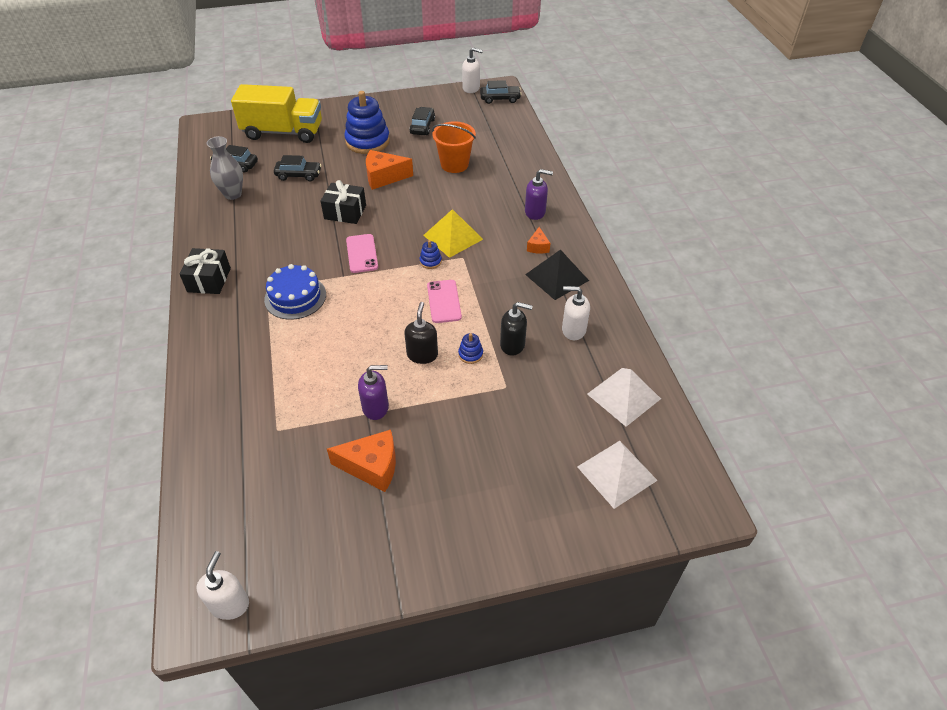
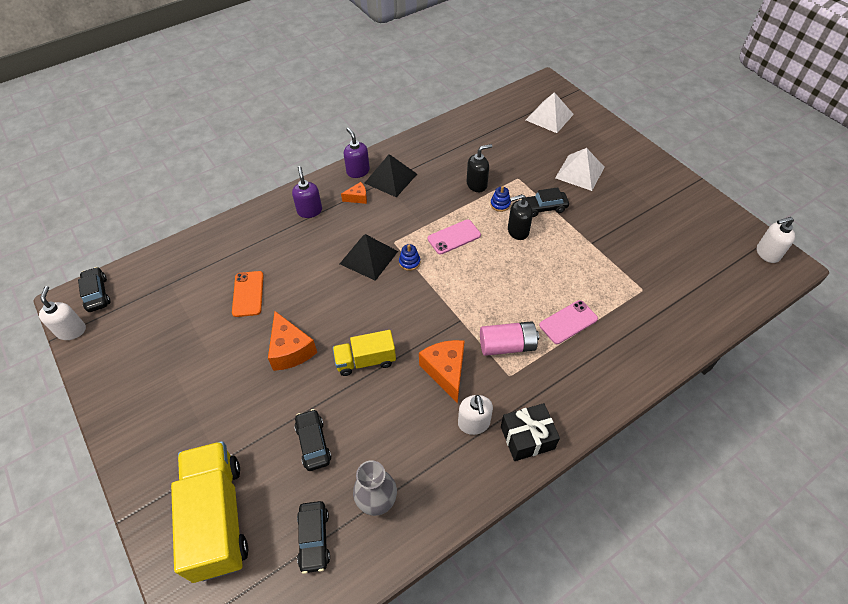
camera: 110 degrees left, 5 degrees up
blue cake [264,264,326,320] -> pink battery [480,321,539,356]
black gift [321,180,366,224] -> yellow truck [333,330,396,376]
orange cheese [327,430,396,492] -> orange cheese moved to [419,340,465,403]
blue stacking toy [344,91,390,154] -> none
pink phone [346,234,378,273] -> pink phone moved to [539,300,598,344]
purple soap dispenser [358,365,389,420] -> purple soap dispenser moved to [344,128,370,178]
black car [410,107,435,135] -> black car moved to [521,187,569,217]
yellow pyramid [423,209,483,258] -> black pyramid [340,234,398,281]
orange bucket [432,121,476,173] -> orange phone [232,271,264,317]
black soap dispenser [500,302,533,356] -> black soap dispenser turned 75 degrees clockwise [467,144,492,192]
white soap dispenser [562,286,590,340] -> white soap dispenser moved to [458,395,493,435]
white pyramid [587,368,661,427] -> white pyramid moved to [555,148,605,191]

